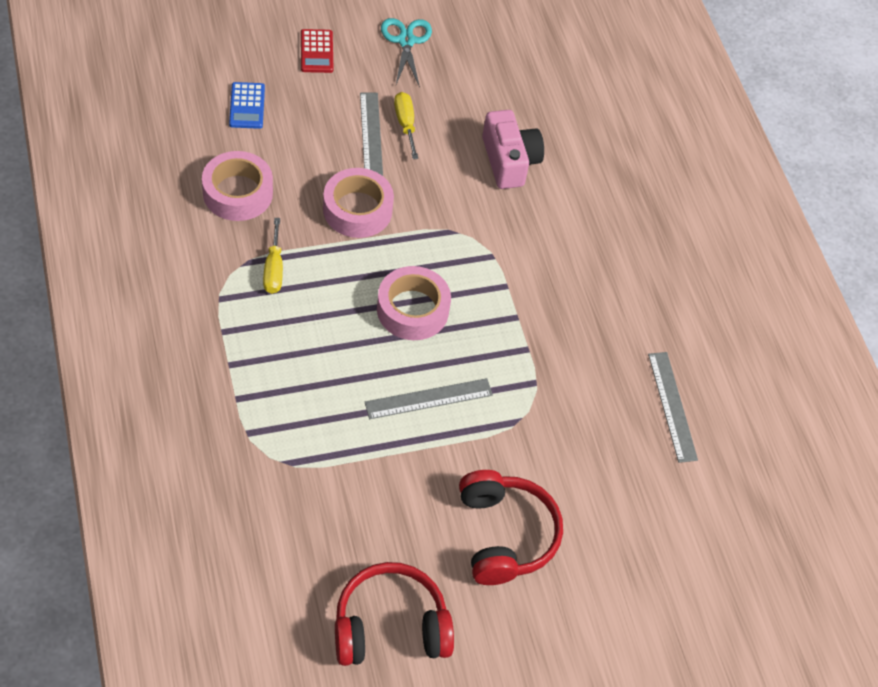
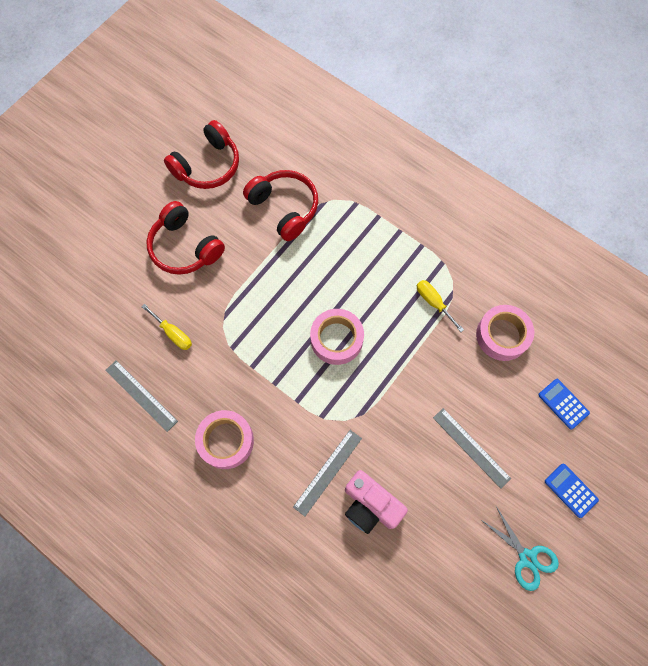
camera: 150 degrees right, 15 degrees up
red calculator [301,29,334,73] -> blue calculator [545,464,599,518]
pink tape [323,168,394,238] -> pink tape moved to [195,410,254,469]
grey ruler [365,378,493,419] -> grey ruler moved to [293,430,362,516]
yellow screwdriver [394,92,418,159] -> yellow screwdriver moved to [141,304,192,350]
none -> red headphones [243,170,318,241]

